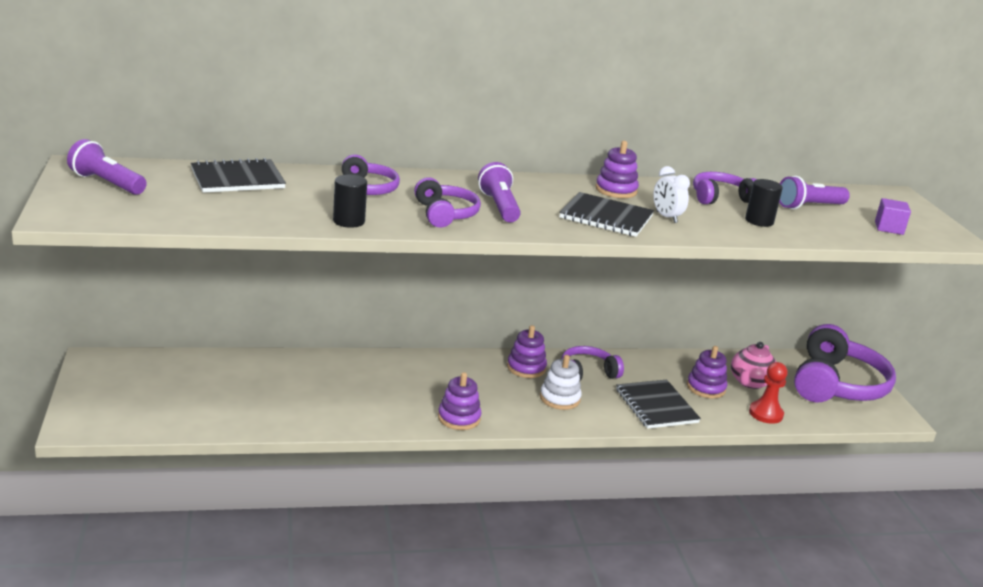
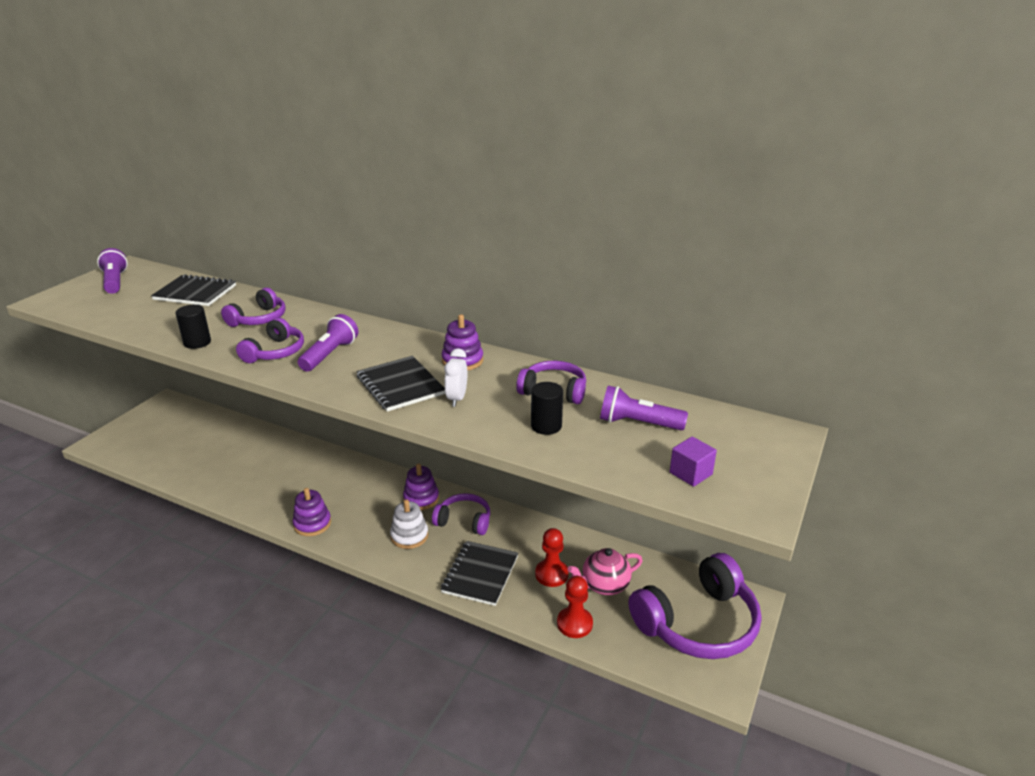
camera: 40 degrees right, 5 degrees up
purple stacking toy [687,346,727,398] -> red pawn [535,528,569,587]

